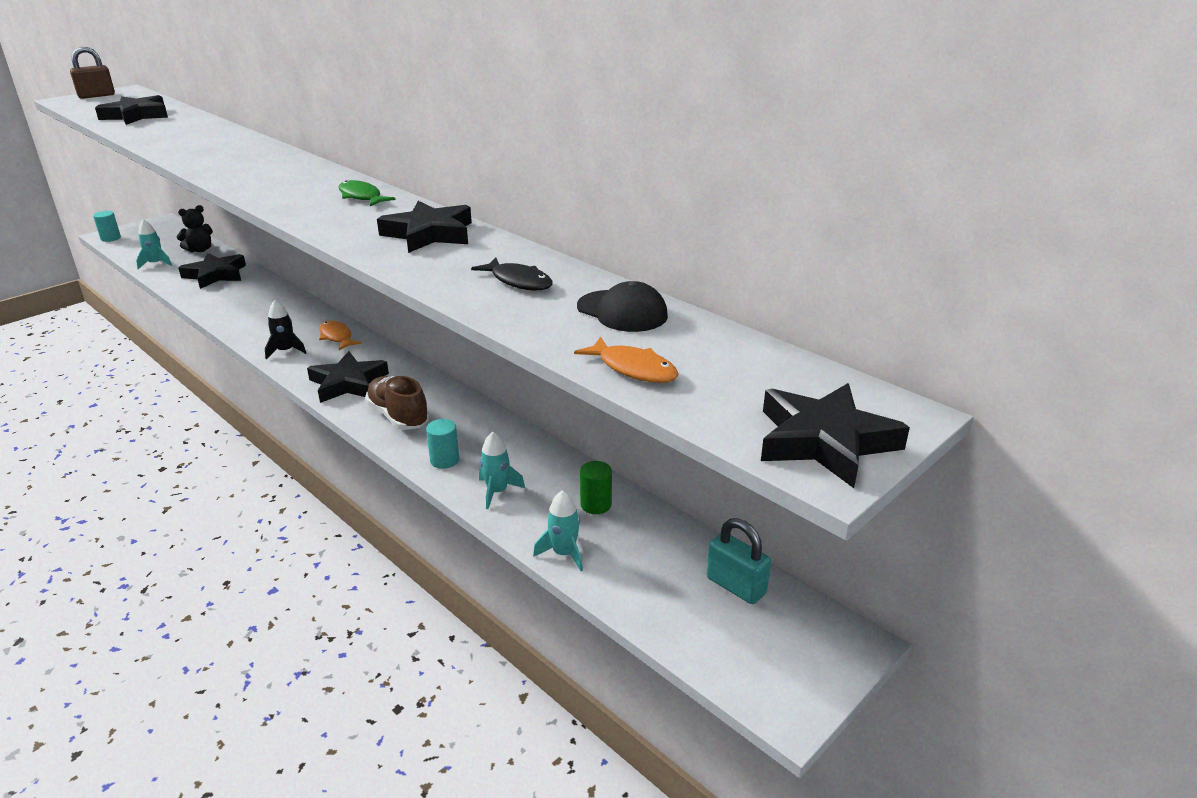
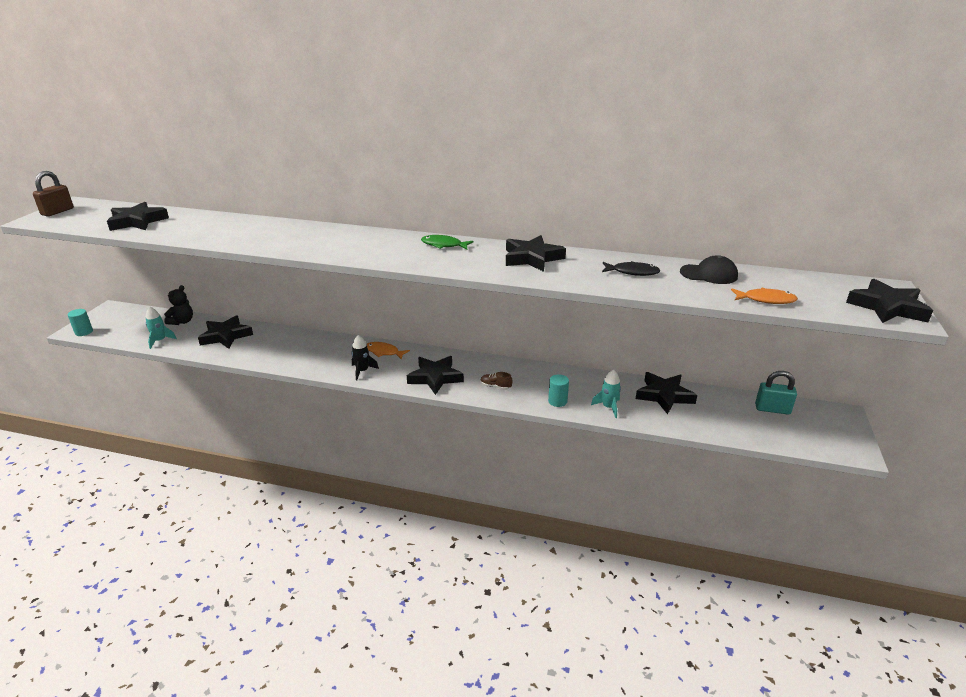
camera: 30 degrees left, 0 degrees up
brown shoe [365,376,430,430] -> brown shoe [481,372,512,390], size x0.52
turquoise rocket [533,490,583,571] -> none
green cylinder [580,461,612,514] -> black star [636,372,697,414]

